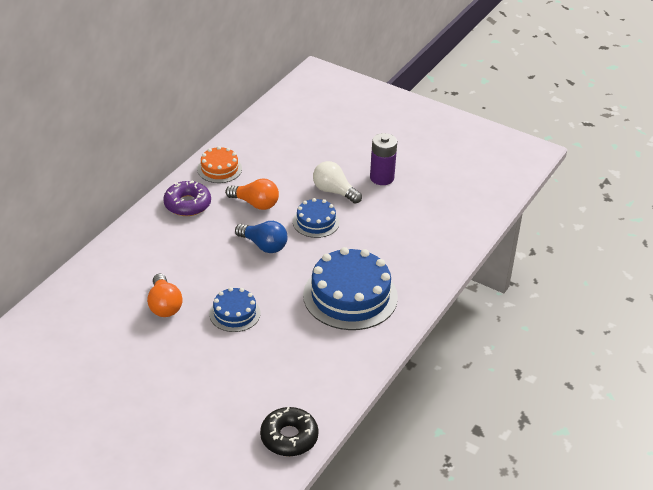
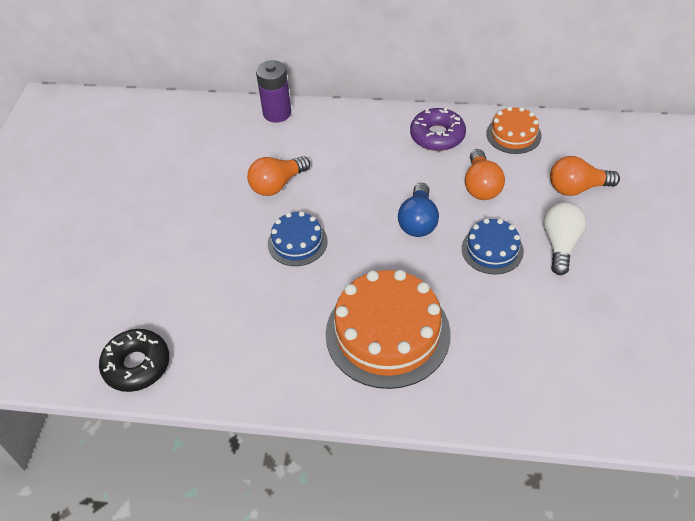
camera: 70 degrees right, 10 degrees up
blue cake [303,247,398,330] -> orange cake [325,270,451,389]
purple battery [370,133,397,185] -> purple battery moved to [256,60,291,123]
none -> orange light bulb [550,156,620,196]

